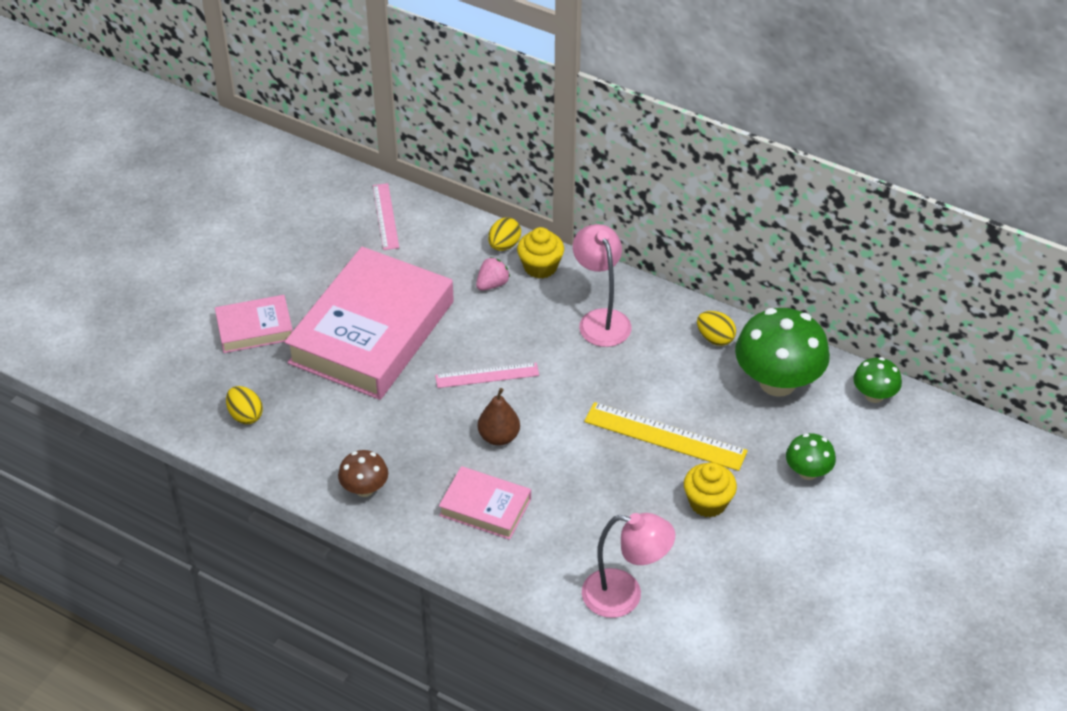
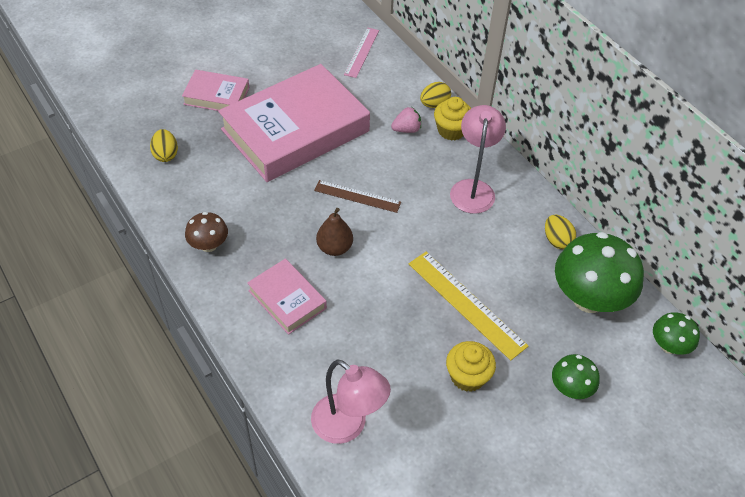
camera: 25 degrees right, 5 degrees up
pink ruler [435,363,539,388] -> brown ruler [314,180,401,213]

